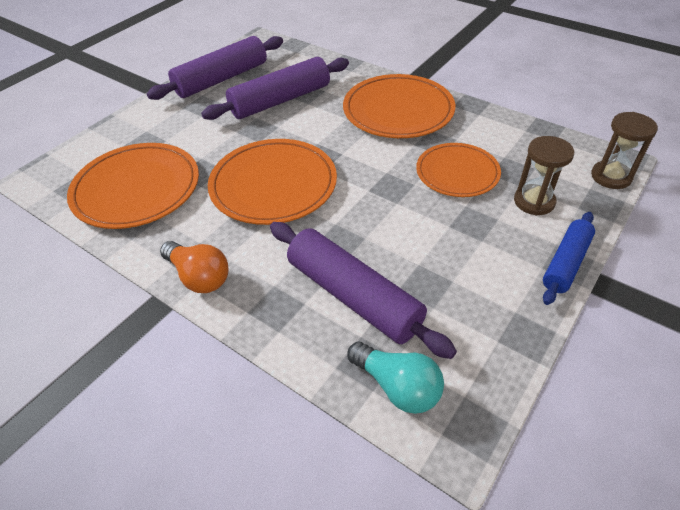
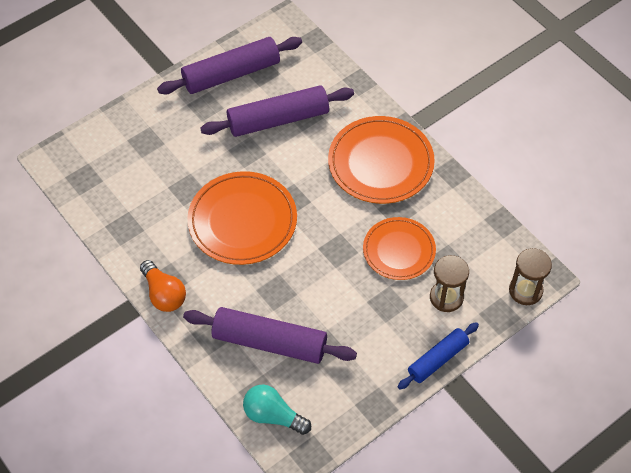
camera: 15 degrees right, 10 degrees up
orange plate [67,143,199,229] -> none
purple rolling pin [270,222,457,359] -> purple rolling pin turned 45 degrees counterclockwise [183,307,357,364]
turquoise light bulb [347,342,444,414] -> turquoise light bulb turned 150 degrees clockwise [243,384,311,435]

